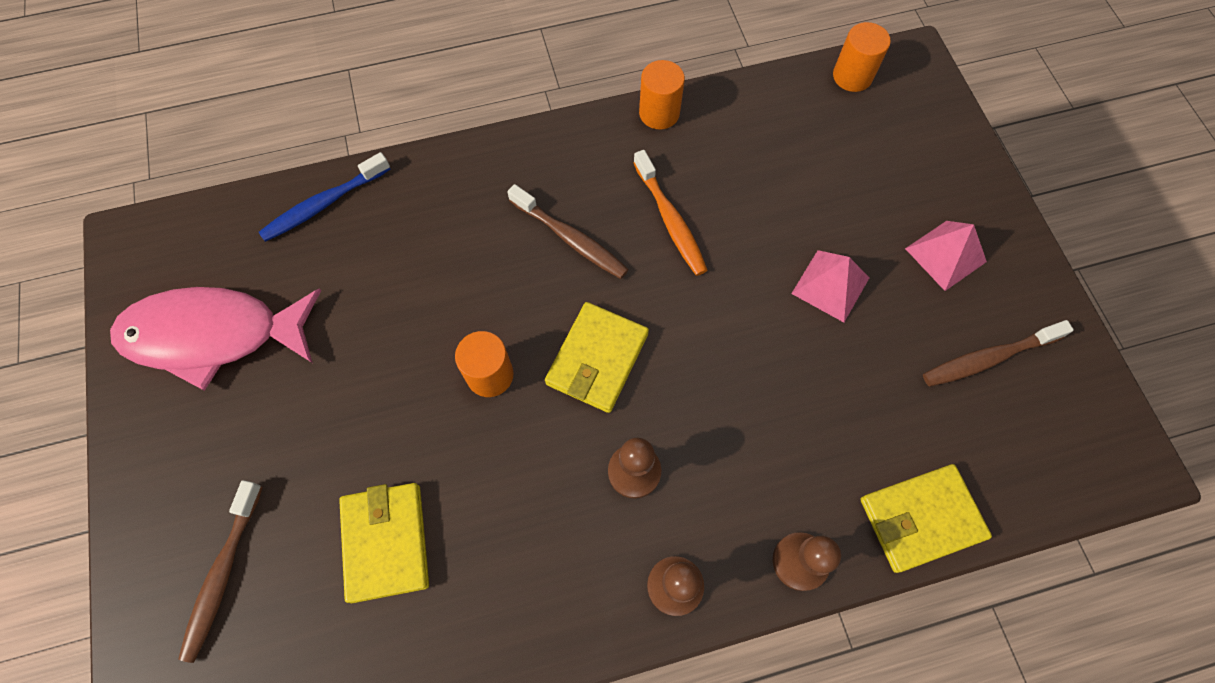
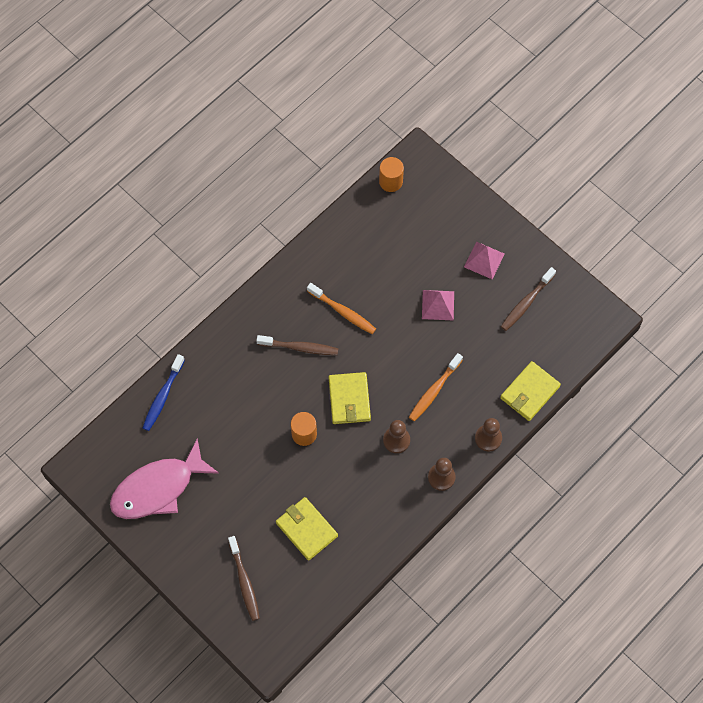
camera: 30 degrees left, 0 degrees up
orange cylinder [639,60,685,129] -> none
none -> orange toothbrush [409,353,463,422]

